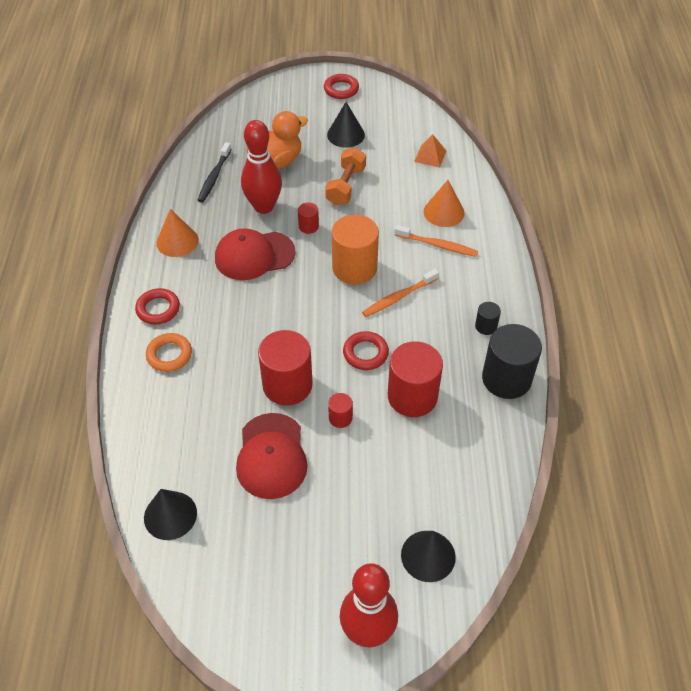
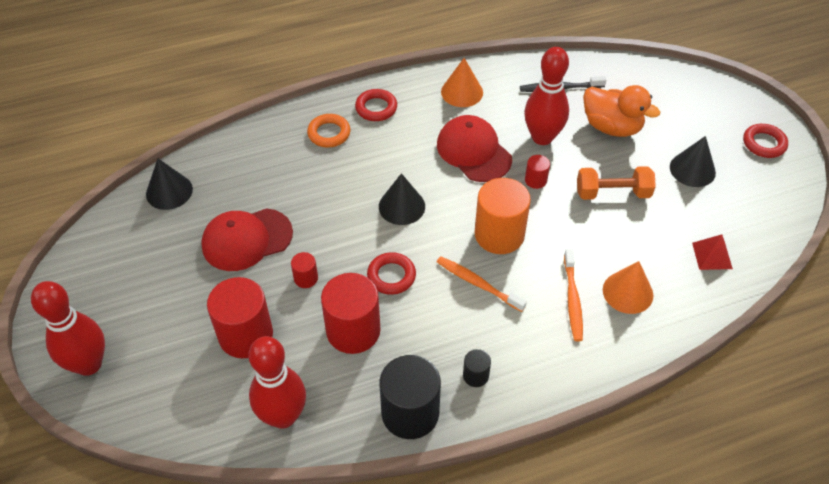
camera: 70 degrees right, 0 degrees up
red cylinder [258,330,313,405] -> red cylinder moved to [207,277,273,358]
black cone [401,531,456,582] -> black cone moved to [379,173,425,225]
orange pyramid [414,134,446,168] -> red pyramid [692,234,733,270]
none -> red bowling pin [248,336,306,429]

